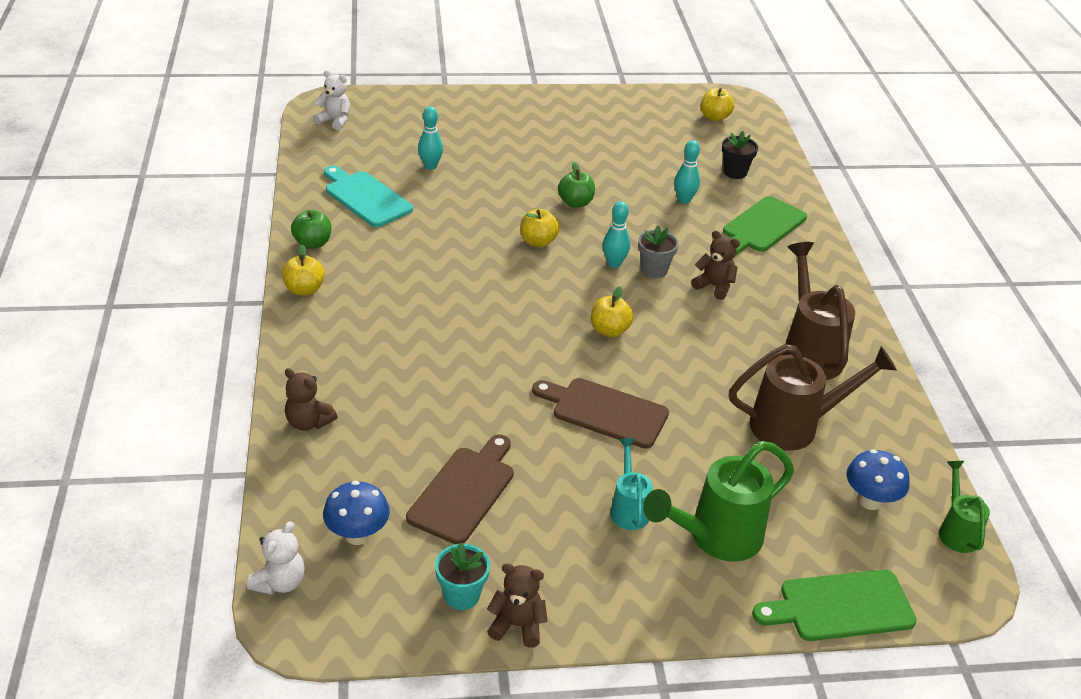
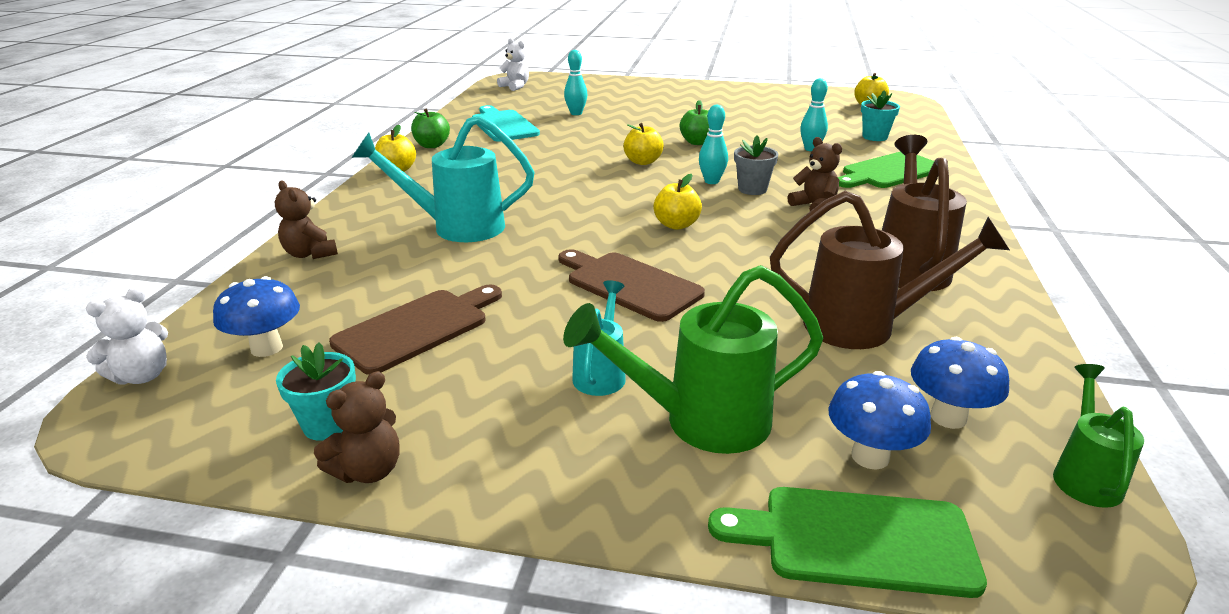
camera: 20 degrees right, 10 degrees down
brown teddy bear [487,563,548,648] -> brown teddy bear turned 105 degrees clockwise [314,371,400,483]
black flower pot [722,131,758,179] -> turquoise flower pot [861,90,900,141]
none -> turquoise watering can [352,115,534,242]
none -> blue mushroom [828,371,931,469]

